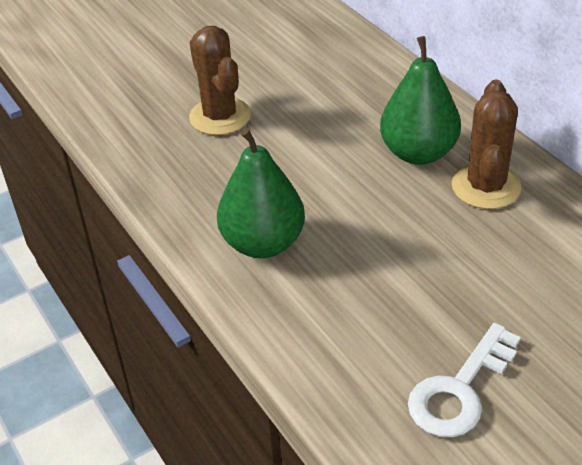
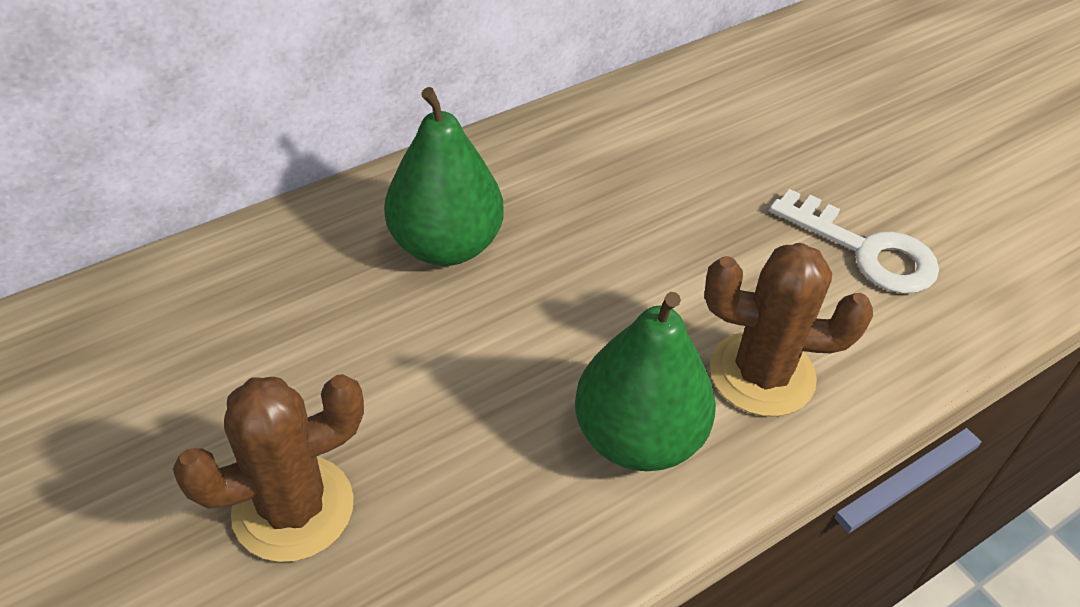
camera: 95 degrees left, 5 degrees up
brown cactus [452,80,522,209] -> brown cactus moved to [704,243,873,417]

